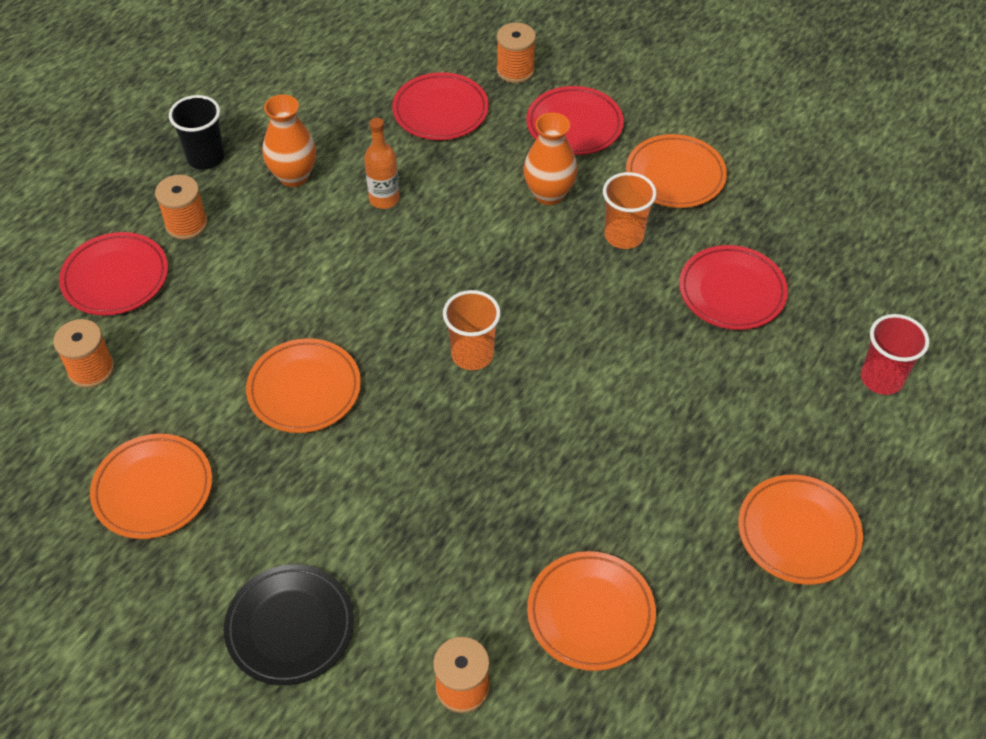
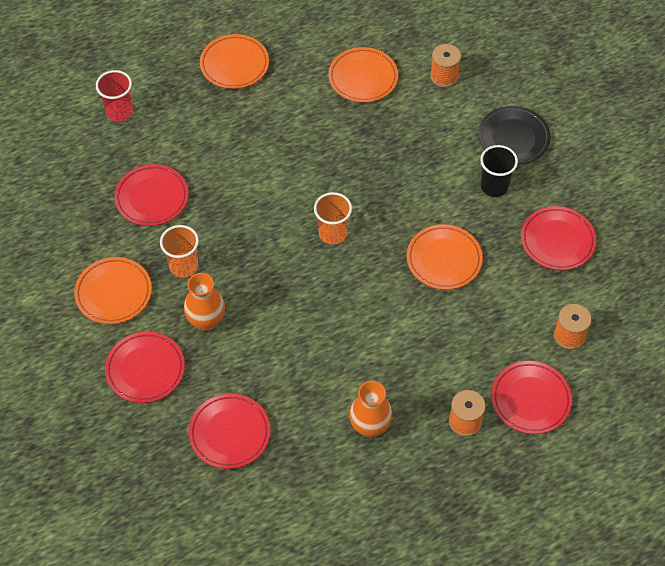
camera: 150 degrees left, 5 degrees up
orange plate [90,434,212,539] -> red plate [521,206,597,270]
black cup [169,95,225,170] -> black cup moved to [480,145,518,197]
orange bottle [364,118,400,209] -> none
orange spool [496,23,536,83] -> none

